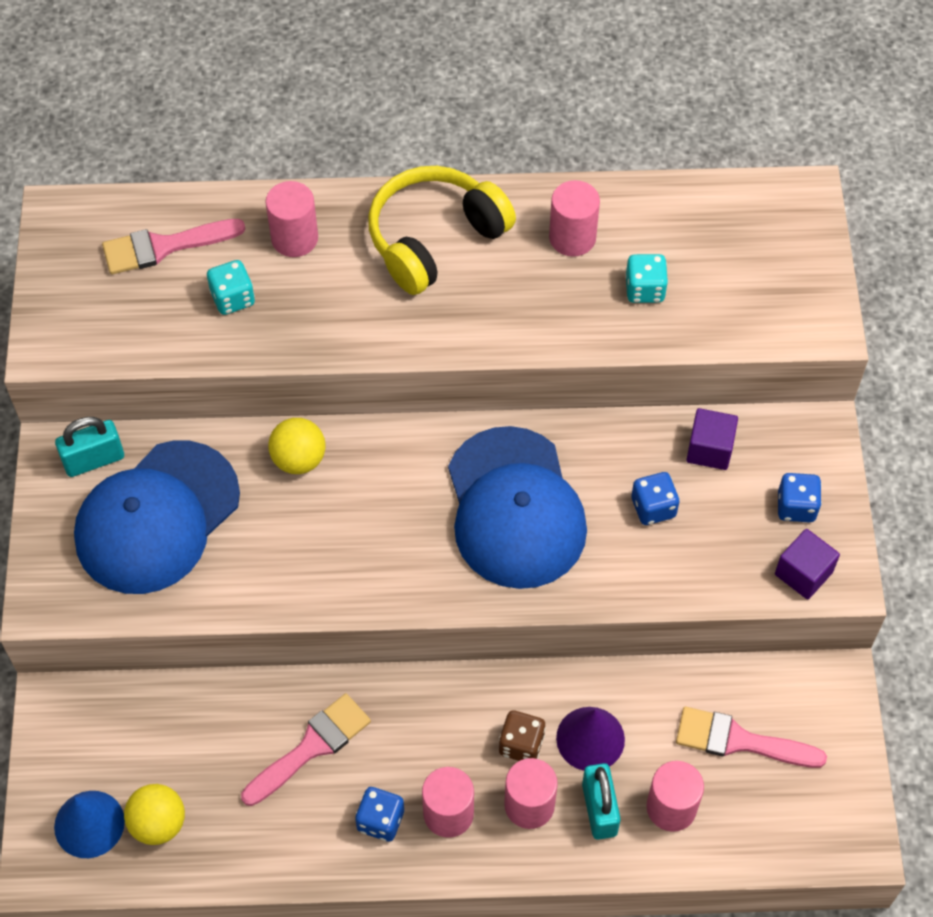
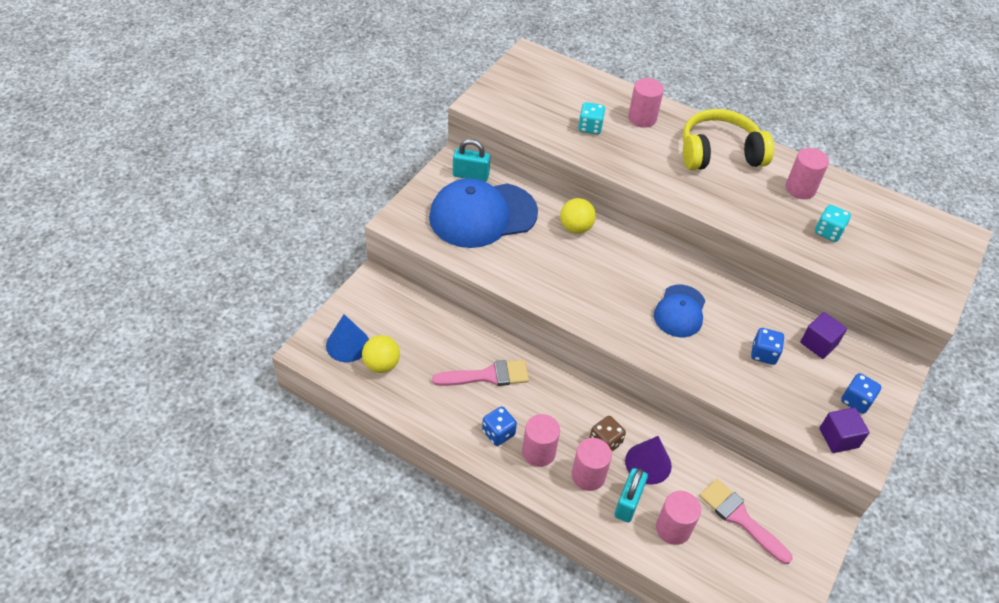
camera: 30 degrees right, 10 degrees down
pink brush [102,219,245,274] -> none
blue cap [448,426,587,589] -> blue cap [654,285,705,337], size x0.57

